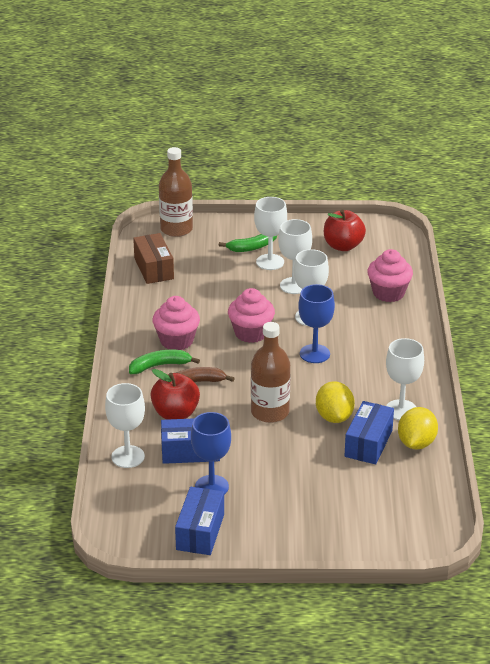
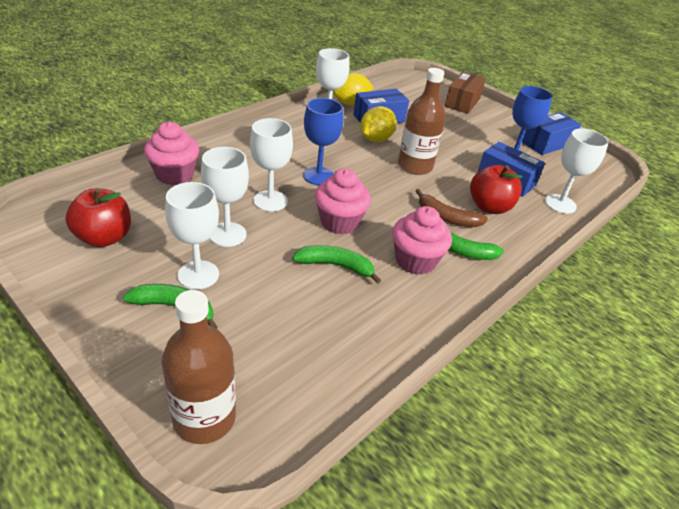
camera: 140 degrees left, 5 degrees up
brown box [133,233,174,284] -> brown box moved to [445,72,486,114]
none -> green banana [292,245,381,284]

